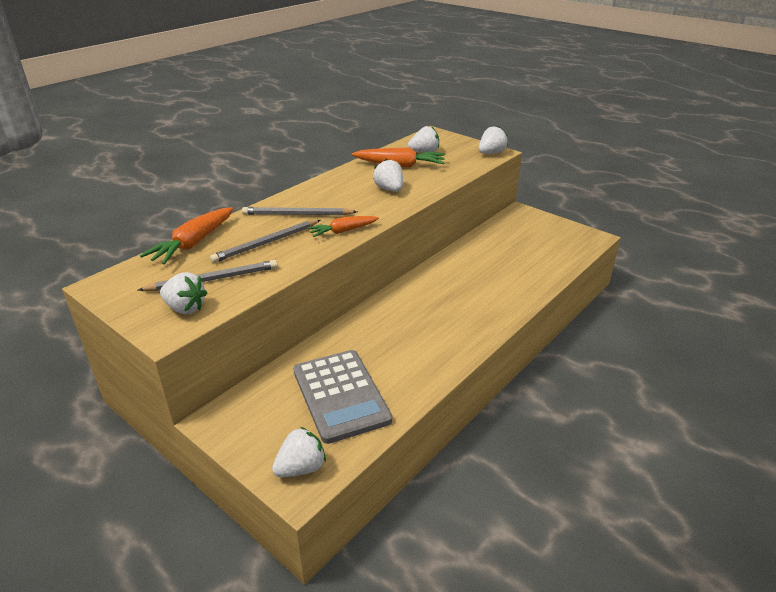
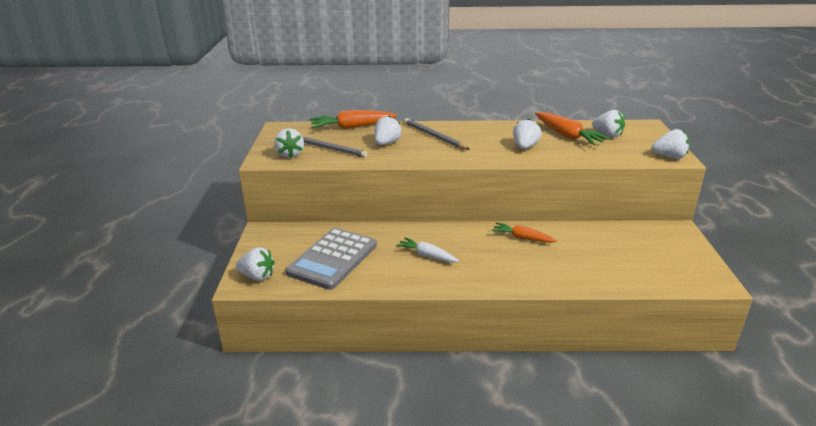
camera: 50 degrees right, 5 degrees down
grey pencil [210,220,320,263] -> white strawberry [374,116,402,145]
orange carrot [307,216,379,237] -> orange carrot moved to [491,222,557,243]
none -> white carrot [396,237,459,262]

